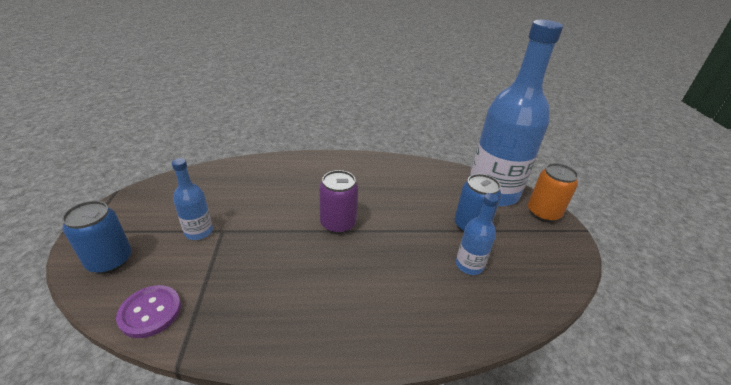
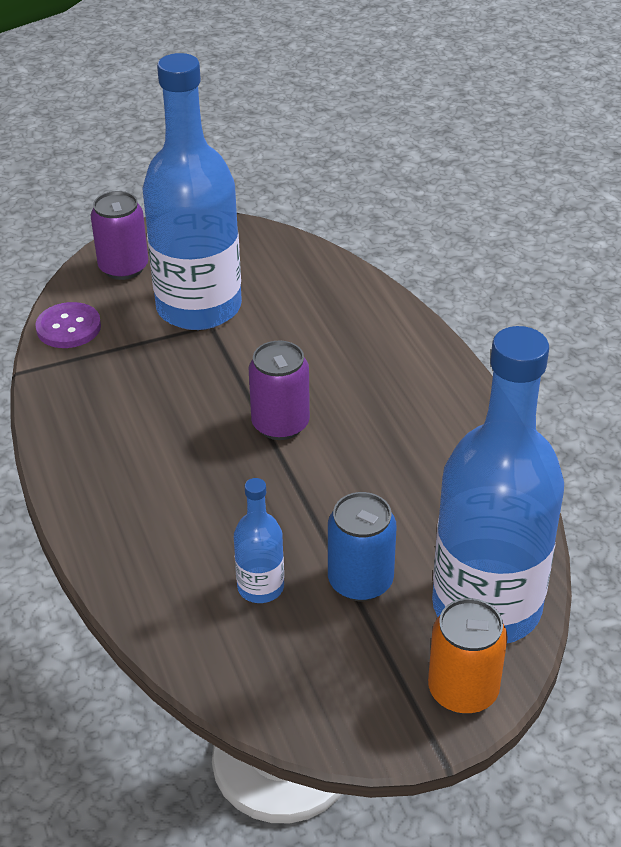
camera: 75 degrees right, 5 degrees up
blue can [62,201,132,274] -> purple can [90,191,148,280]
blue bottle [172,158,213,240] -> blue bottle [142,53,242,330], size x2.30

